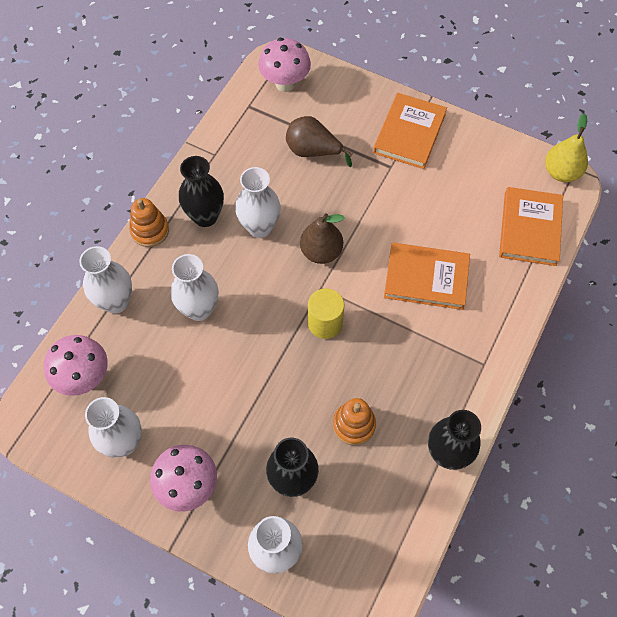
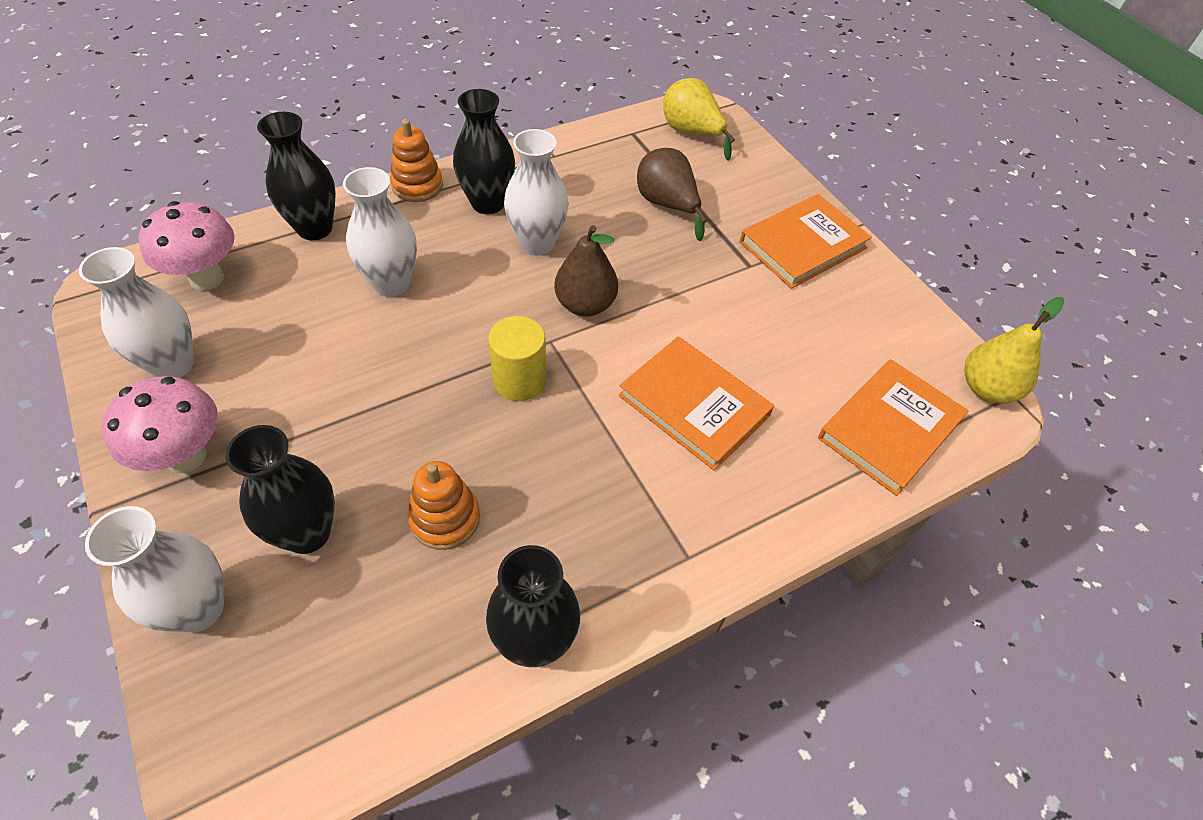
camera: 30 degrees right, 10 degrees down
white vase [79,246,132,314] -> black vase [257,112,336,240]
pink mushroom [258,38,311,92] -> yellow pear [663,78,735,161]

